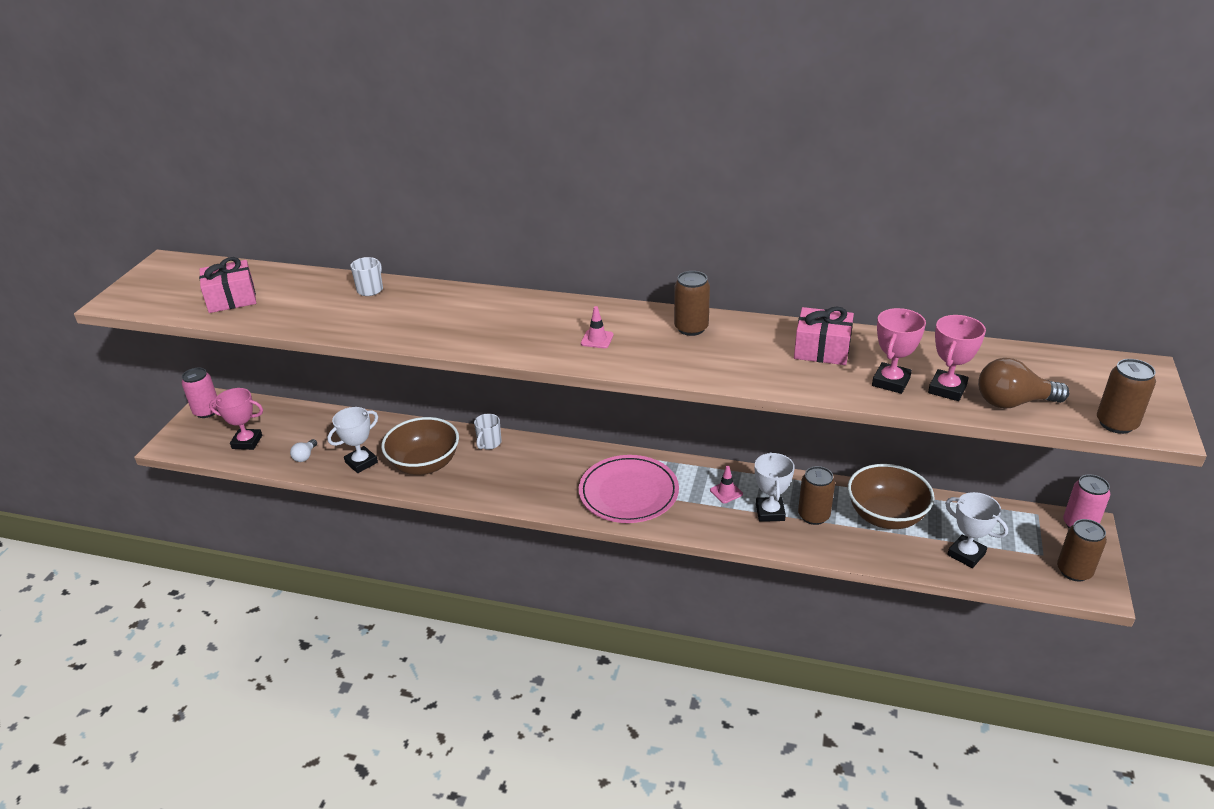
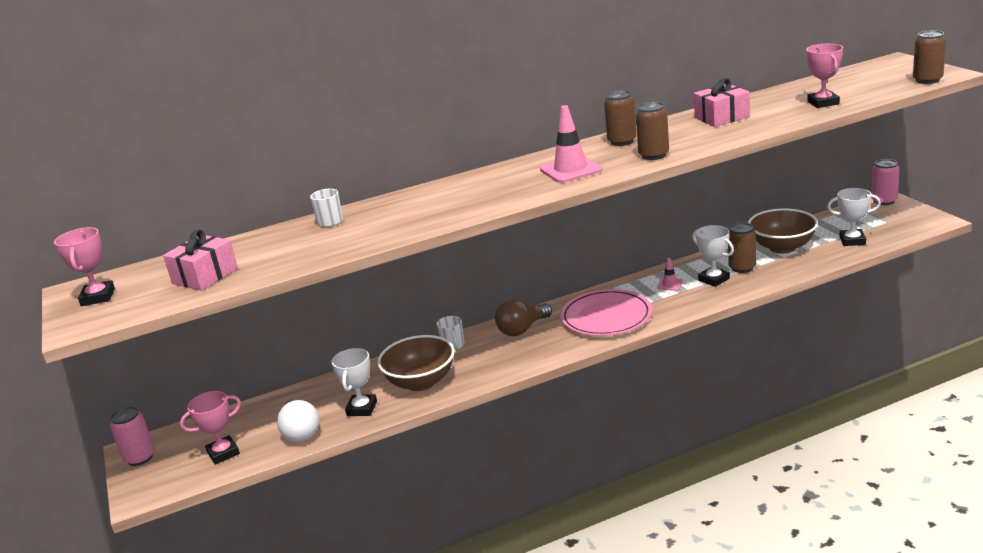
camera: 35 degrees left, 10 degrees down
white light bulb [290,439,317,462] -> white light bulb [277,399,319,442], size x1.92
pink traffic cone [581,306,614,348] -> pink traffic cone [540,105,602,183], size x1.98
pink trophy [872,308,926,394] -> pink trophy moved to [54,227,115,306]
brown light bulb [978,358,1069,409] -> brown light bulb moved to [495,299,552,336]
brown can [1057,519,1107,582] -> brown can moved to [636,102,669,160]

